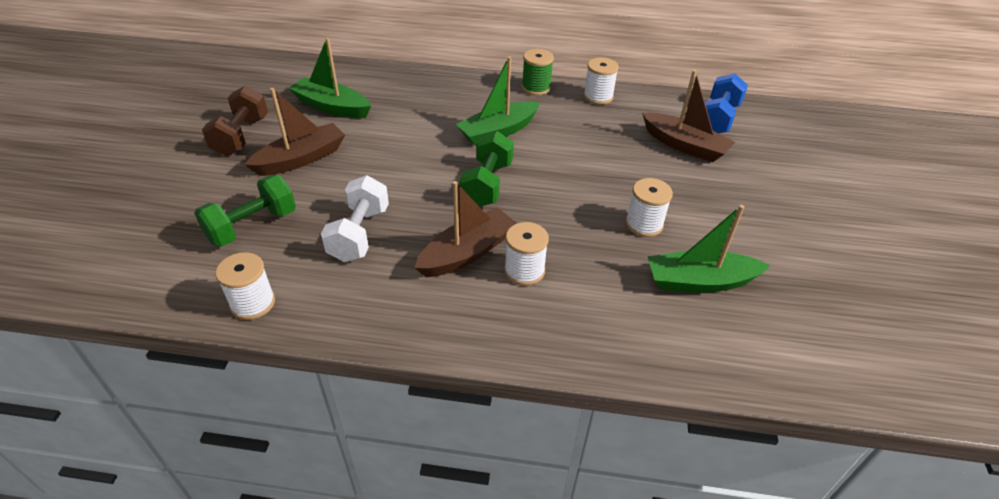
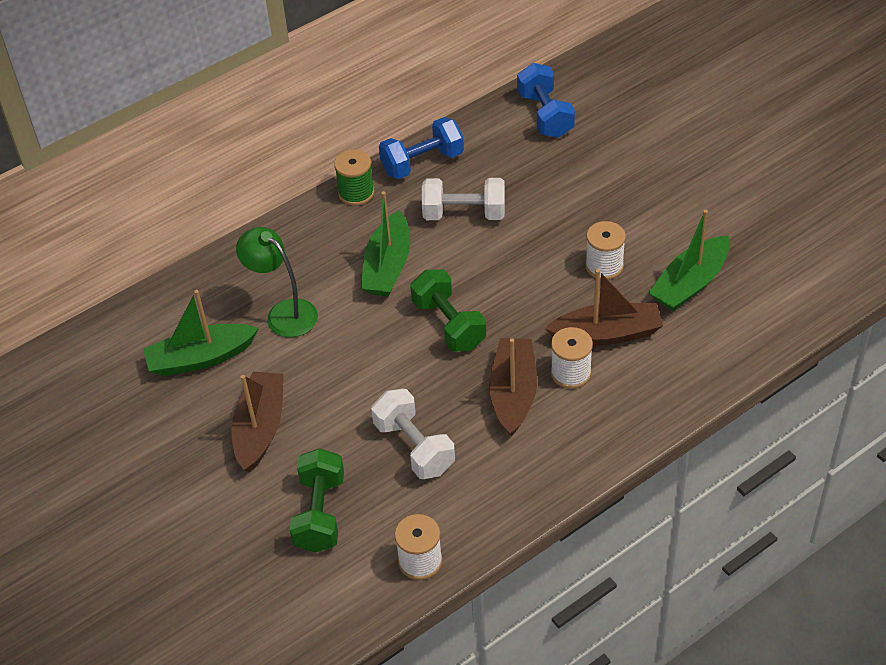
camera: 40 degrees left, 5 degrees up
brown dumbbell [202,86,268,156] -> none
white spool [584,57,619,105] -> blue dumbbell [379,117,464,179]
brown boat [642,70,735,162] -> brown boat moved to [545,269,663,346]
none -> green lamp [236,227,318,337]
none -> white dumbbell [422,178,505,220]

